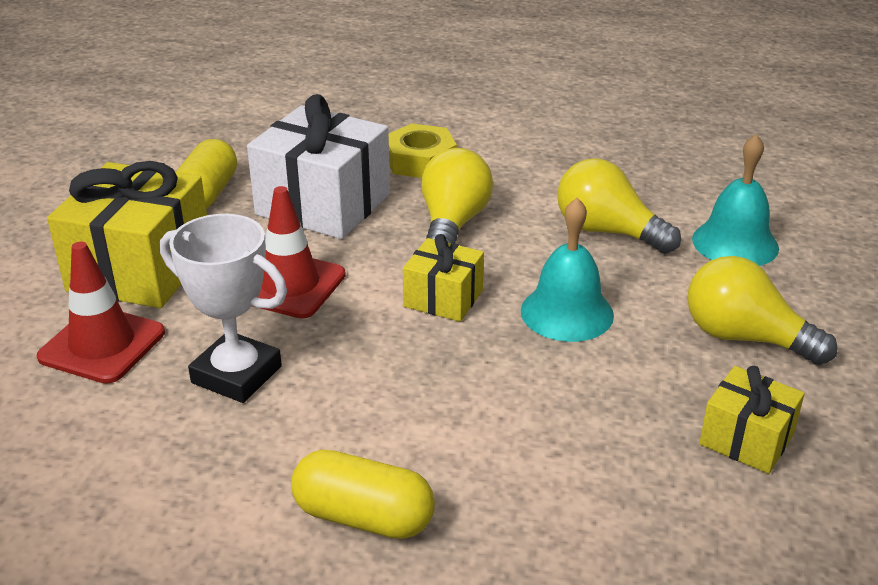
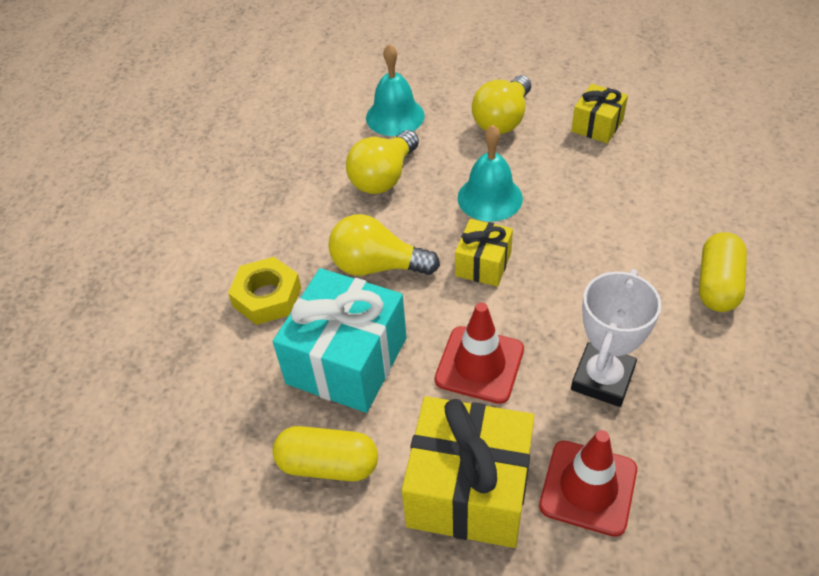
camera: 90 degrees left, 15 degrees up
white gift [247,94,390,239] -> turquoise gift [273,268,407,413]

